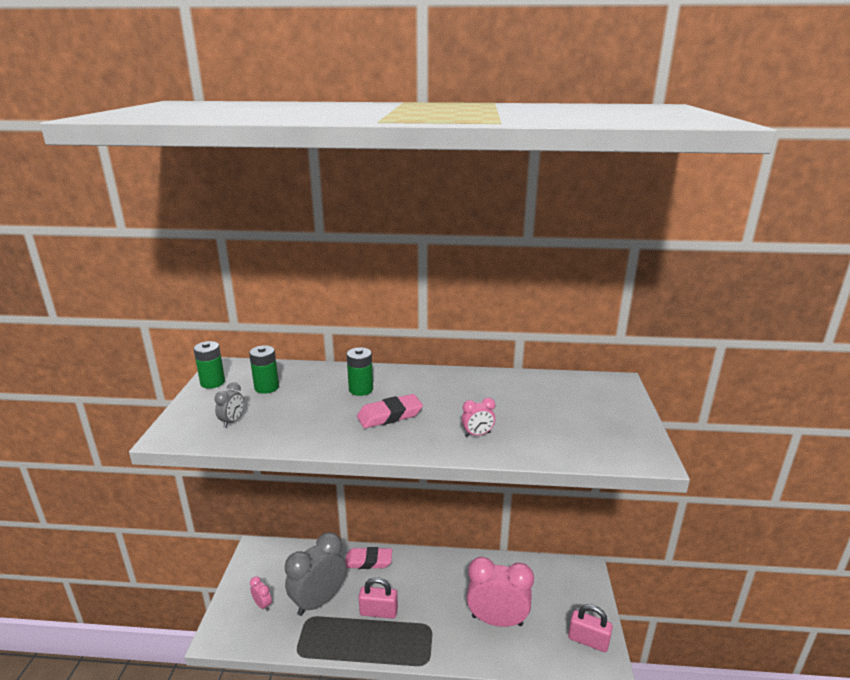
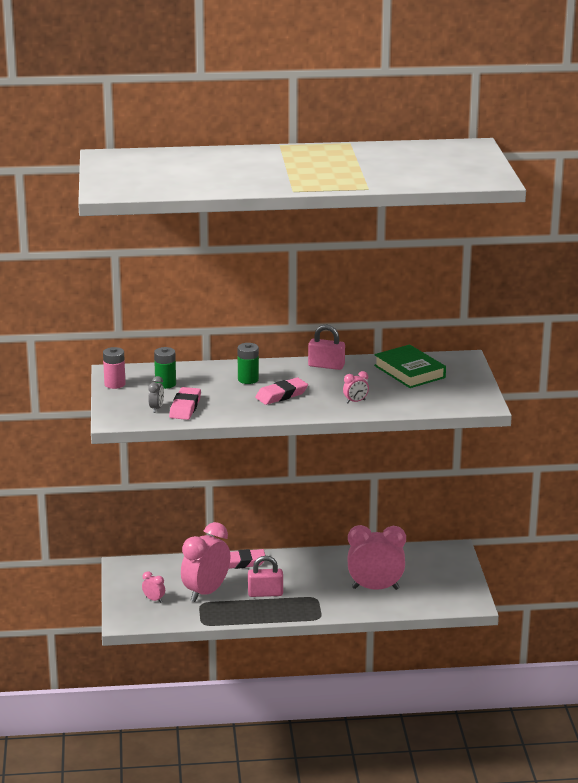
camera: 10 degrees left, 0 degrees up
green battery [193,341,225,389] -> pink battery [103,347,126,389]
grey clock [285,532,346,616] -> pink clock [181,522,230,602]
pink padlock [568,604,613,652] -> pink padlock moved to [308,325,345,370]
none -> pink eraser [169,387,201,420]
none -> green book [374,344,446,388]

